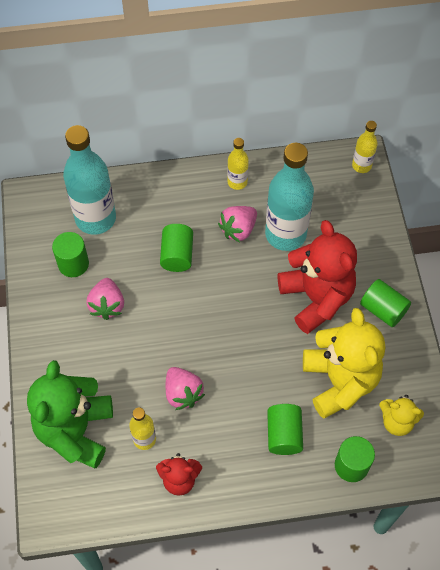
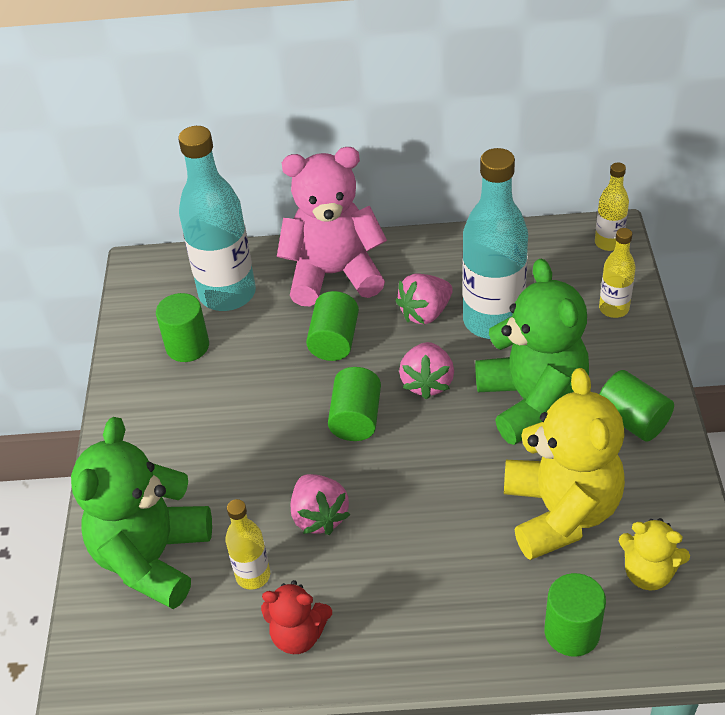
camera: 10 degrees right, 15 degrees down
pink strawberry [86,278,124,320] -> pink strawberry moved to [399,342,454,400]
yellow bottle [227,138,249,190] -> yellow bottle moved to [599,228,636,318]
green cylinder [267,404,303,455] -> green cylinder moved to [328,367,381,441]
red teddy bear [278,220,357,334] -> green teddy bear [475,259,589,445]
none -> pink teddy bear [277,147,387,306]

